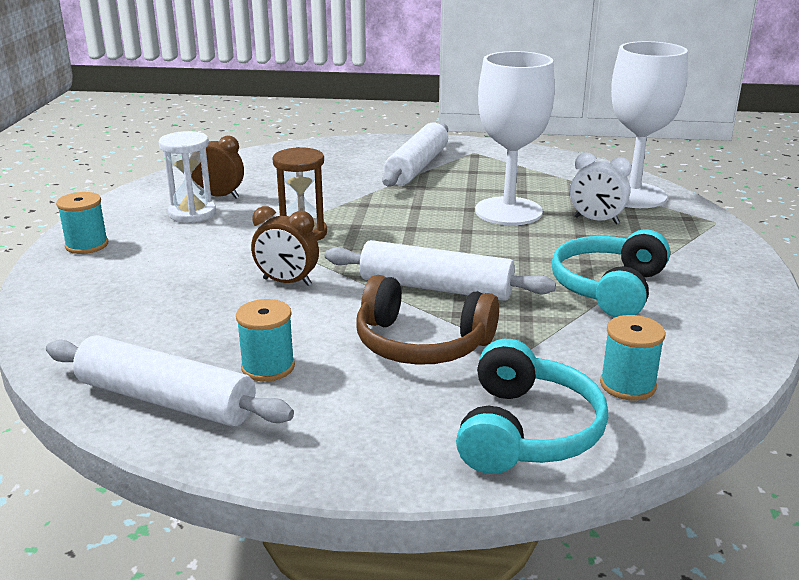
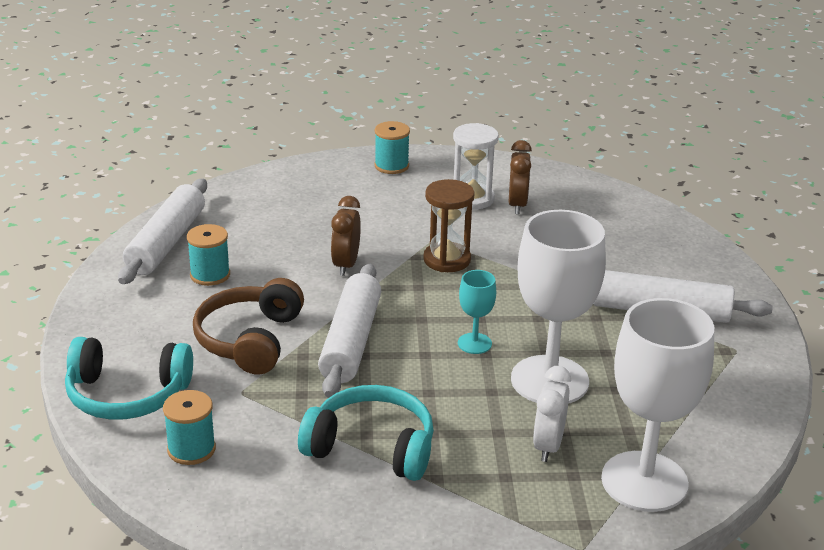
camera: 80 degrees right, 5 degrees up
none -> turquoise goblet [458,270,496,354]

